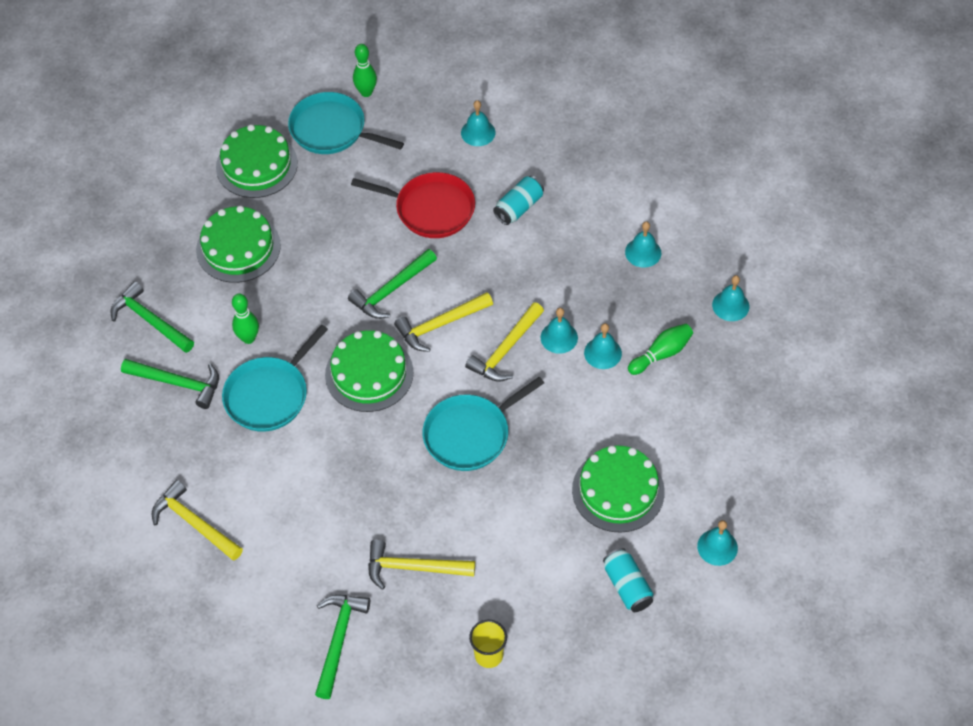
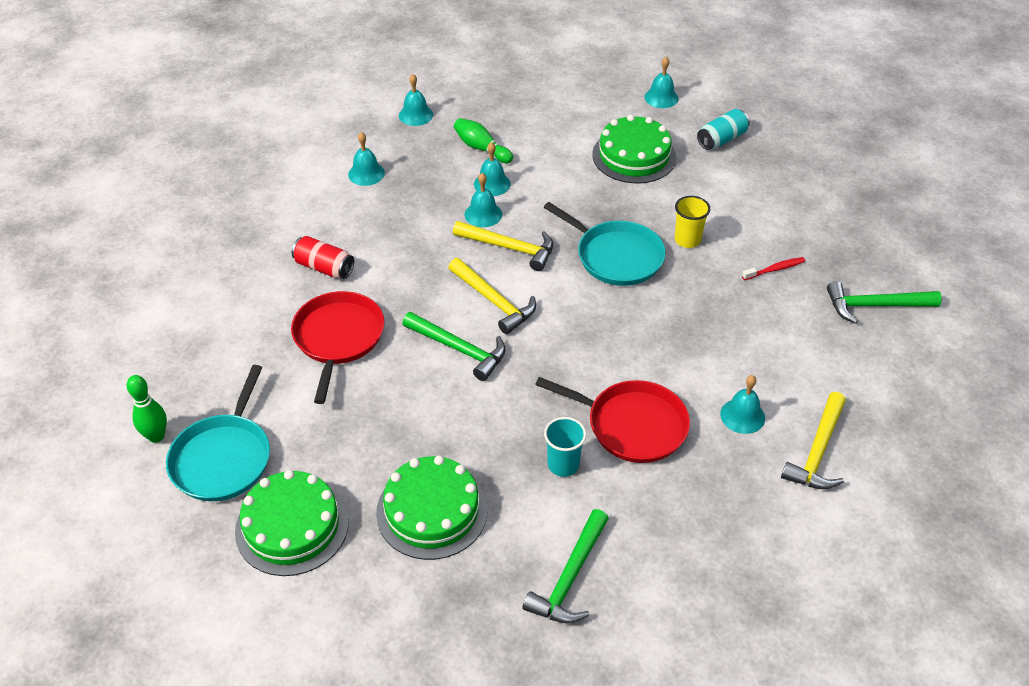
camera: 105 degrees left, 10 degrees down
green hammer [121,359,219,409] -> none
turquoise pan [222,324,328,432] -> red pan [535,377,690,463]
green bowling pin [232,294,259,344] -> turquoise cup [544,417,586,477]
green cake [325,330,414,412] -> none
yellow hammer [368,540,475,590] -> red toothbrush [742,257,805,280]
turquoise bell [461,100,495,146] -> turquoise bell moved to [720,375,765,434]
yellow cup [469,620,507,668] -> yellow cup moved to [674,196,710,248]
turquoise can [493,176,544,225] -> red can [292,236,354,279]

